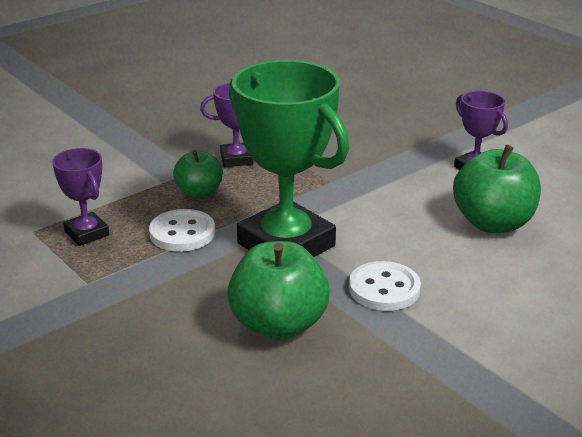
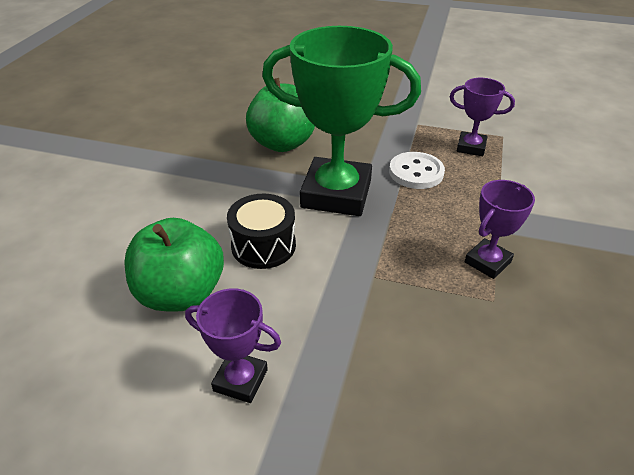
camera: 145 degrees right, 10 degrees up
green apple [173,150,223,199] -> none
white button [349,261,421,311] -> none
none -> black drum [227,194,296,269]

